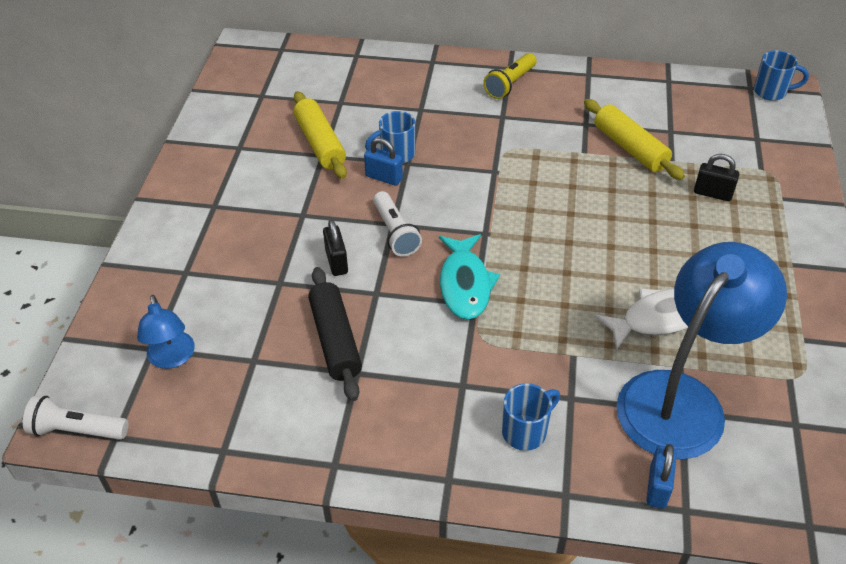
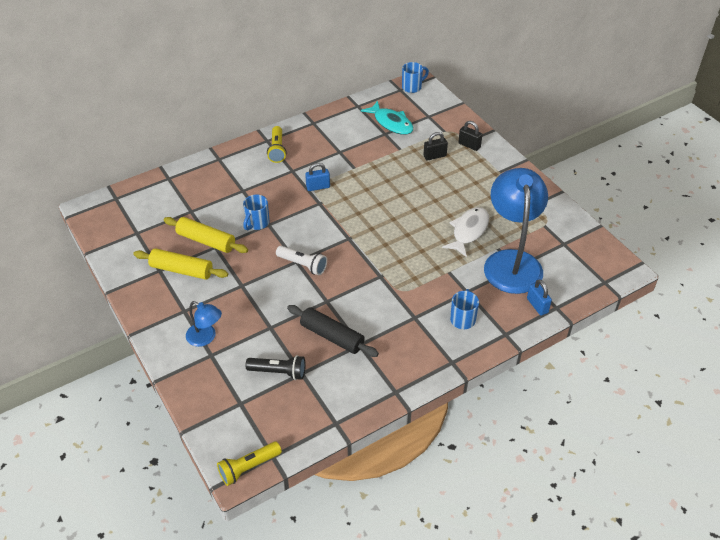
camera: 40 degrees left, 0 degrees up
white flashlight [23,396,128,440] -> yellow flashlight [217,441,282,486]
blue lamp [137,295,195,369] -> blue lamp moved to [186,301,222,347]
black padlock [323,219,348,276] -> black padlock moved to [458,121,482,151]
blue padlock [364,138,403,186] -> blue padlock moved to [305,163,330,191]
turquoise fish [439,234,500,320] -> turquoise fish moved to [361,101,413,135]
yellow rolling pin [584,99,685,180] -> yellow rolling pin moved to [133,248,228,280]
none -> black flashlight [245,355,306,380]

